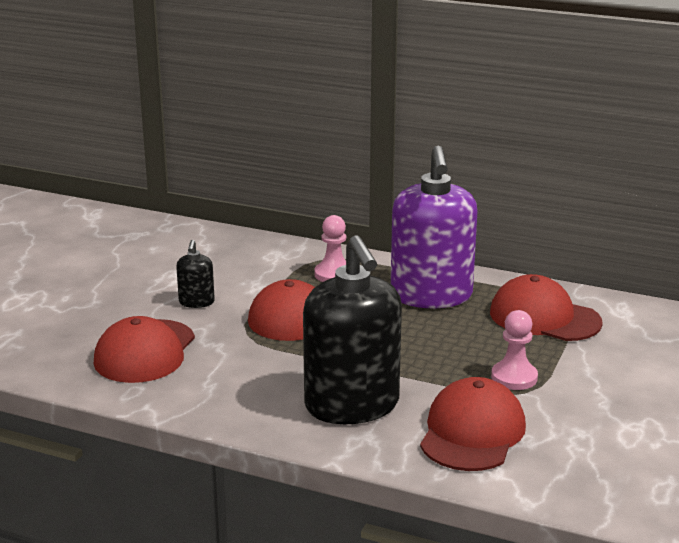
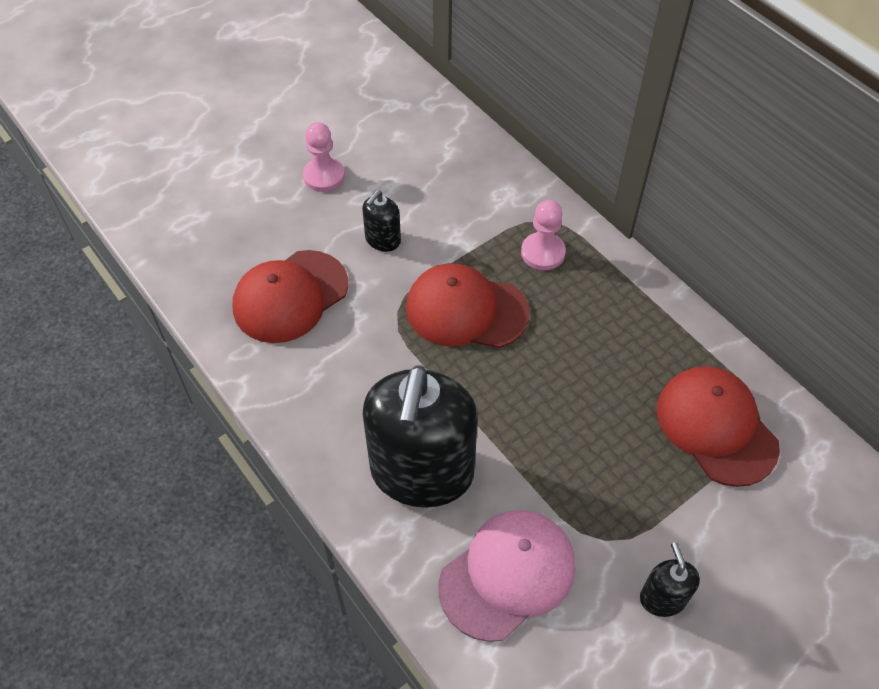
camera: 30 degrees right, 30 degrees up
purple soap dispenser [391,146,477,308] -> none
red cap [420,377,526,471] -> pink cap [439,510,575,642]
pink pawn [491,310,538,390] -> pink pawn moved to [303,122,345,192]
none -> black soap dispenser [640,542,700,617]

